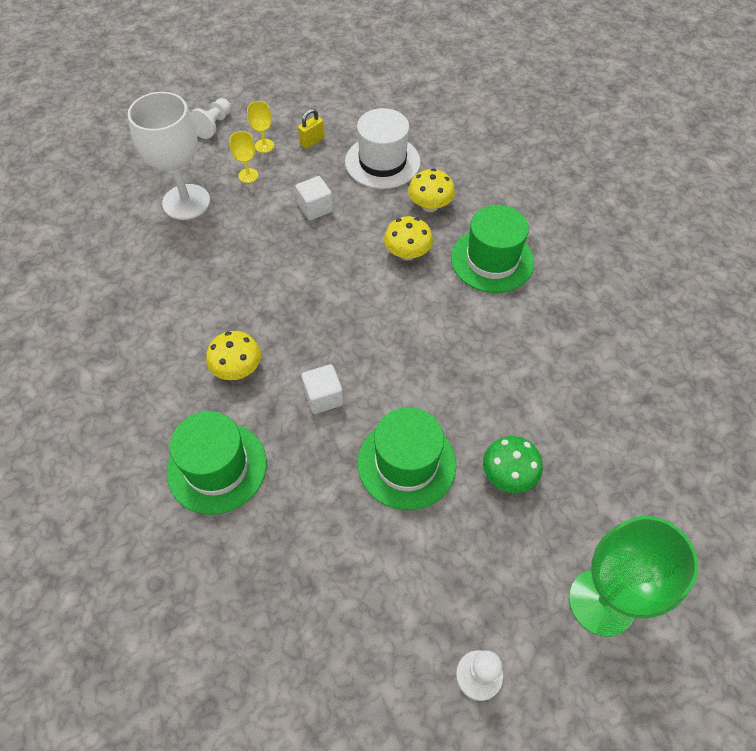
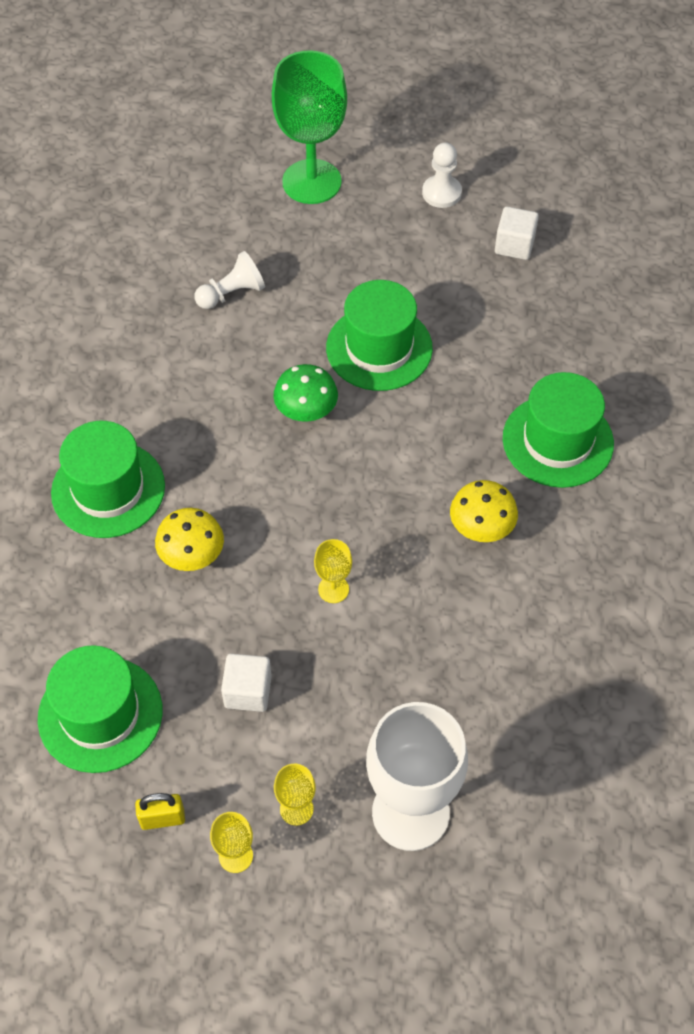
camera: 145 degrees left, 0 degrees up
white pawn [190,98,231,139] -> white pawn moved to [195,251,265,309]
white cube [301,364,343,414] -> white cube moved to [495,206,539,260]
white hat [345,108,421,189] -> green hat [38,645,163,773]
yellow mushroom [408,169,455,212] -> none
green mushroom [483,436,543,493] -> green mushroom moved to [273,364,338,422]
none -> yellow goblet [314,539,352,603]

